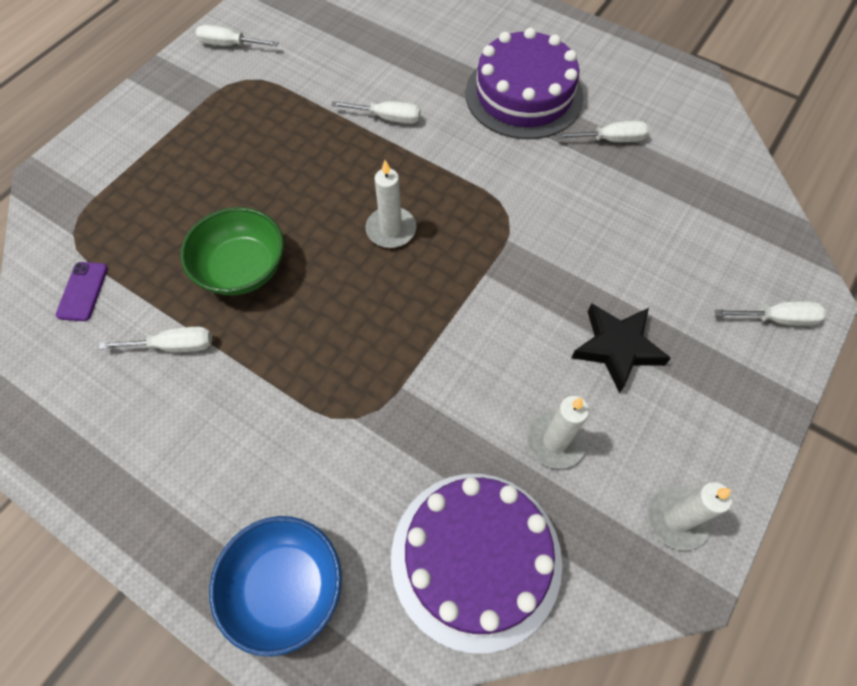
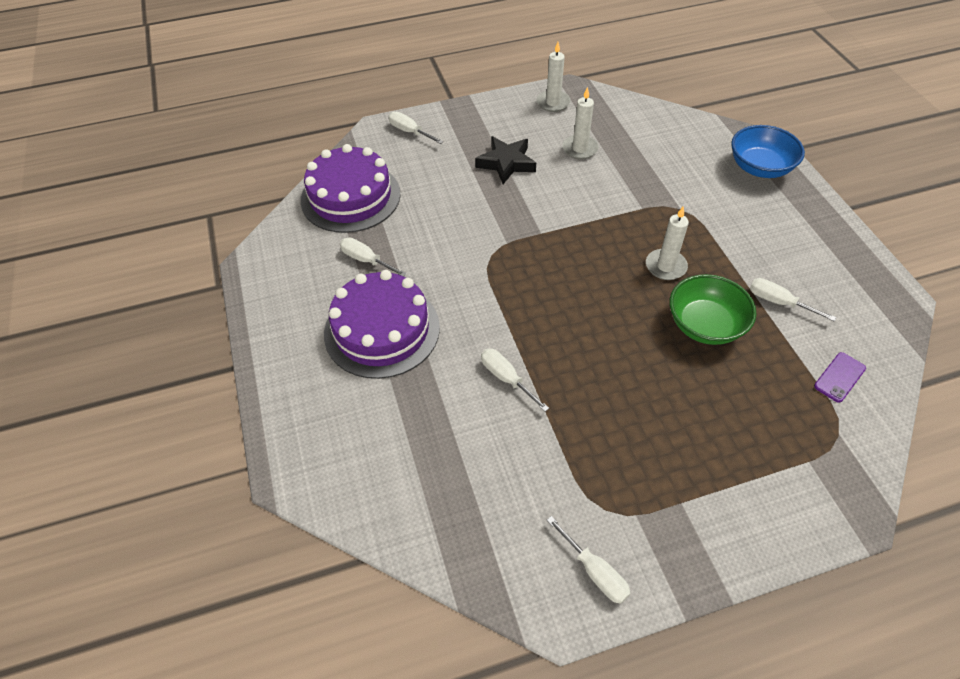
camera: 140 degrees left, 10 degrees down
white candle [366,160,416,248] -> white candle moved to [646,206,689,280]
purple cake [391,474,562,653] -> purple cake moved to [301,144,401,233]

